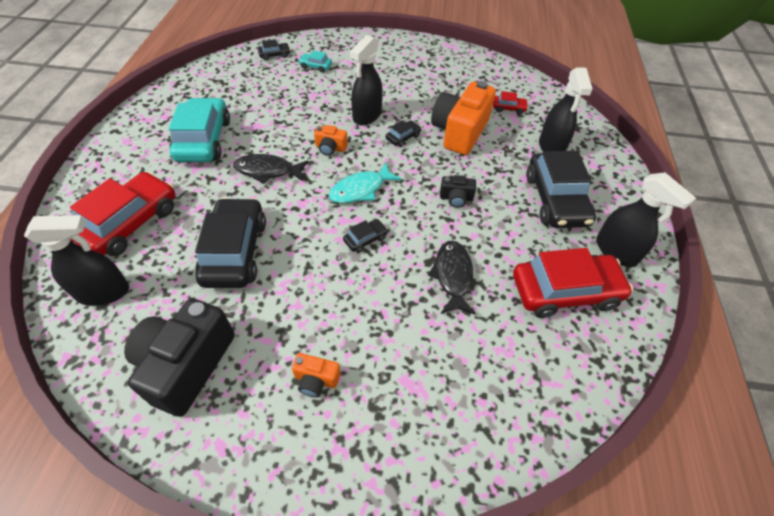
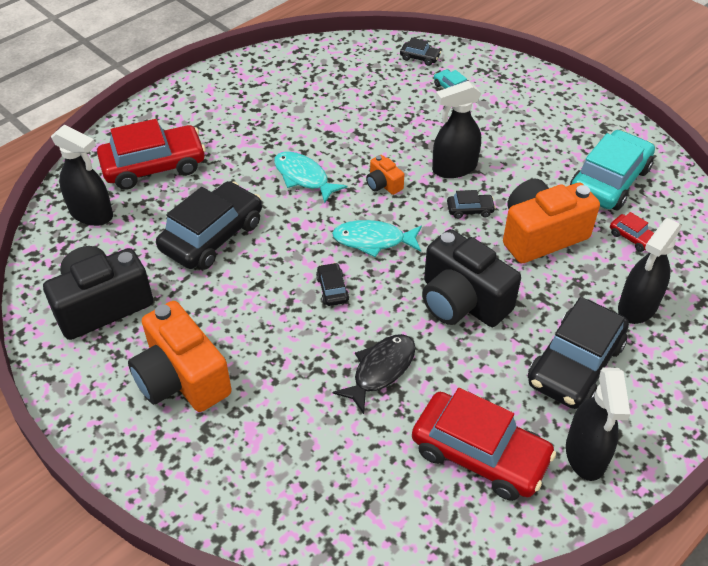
camera: 40 degrees right, 5 degrees down
turquoise car [169,97,230,162] -> turquoise car moved to [570,130,655,210]
black fish [233,154,309,184] -> turquoise fish [274,151,348,203]
orange camera [292,353,341,398] -> orange camera [128,301,232,412], size x2.19
black car [343,219,388,253] -> black car turned 105 degrees counterclockwise [316,263,349,306]
black camera [440,175,476,208] -> black camera [422,229,521,327], size x2.19

